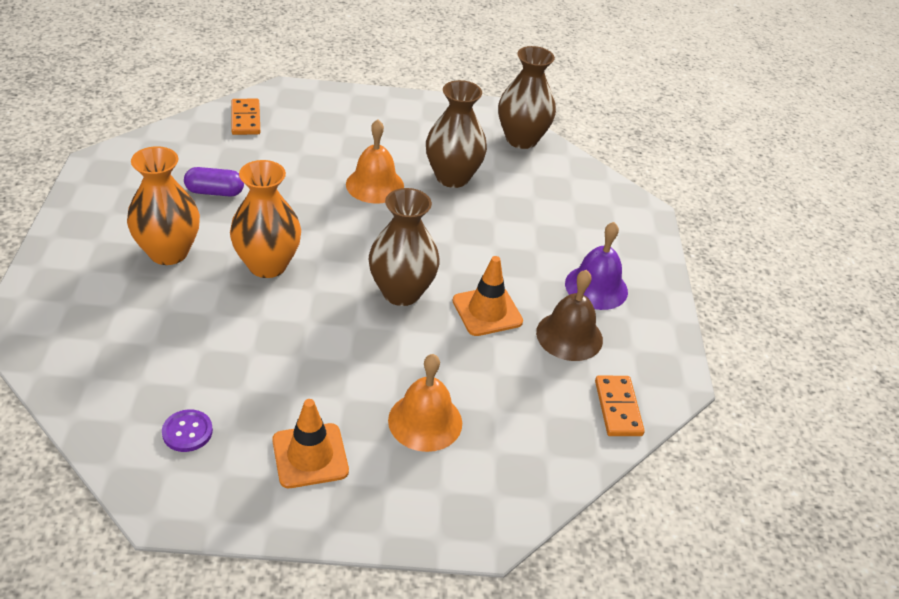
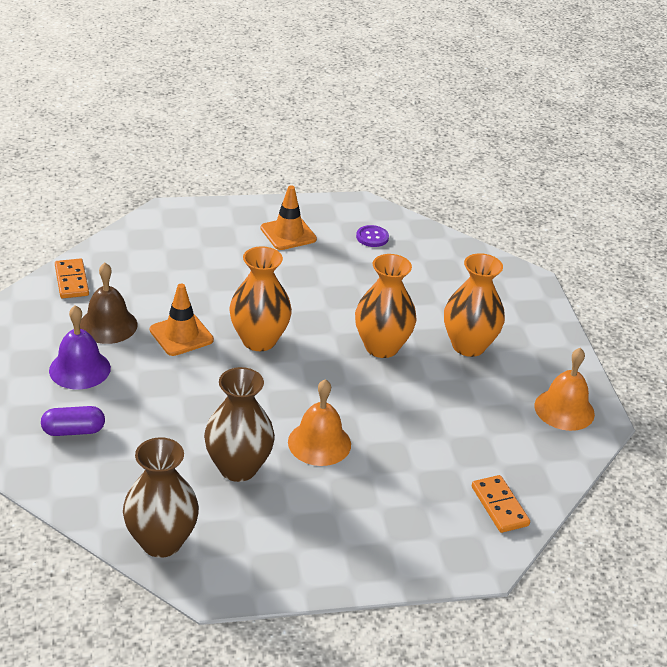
camera: 170 degrees right, 5 degrees down
purple capsule [184,167,244,197] -> purple capsule moved to [41,406,105,436]
brown vase [369,188,440,306] -> orange vase [229,246,292,351]
orange bell [388,354,462,452] -> orange bell moved to [534,348,595,431]

